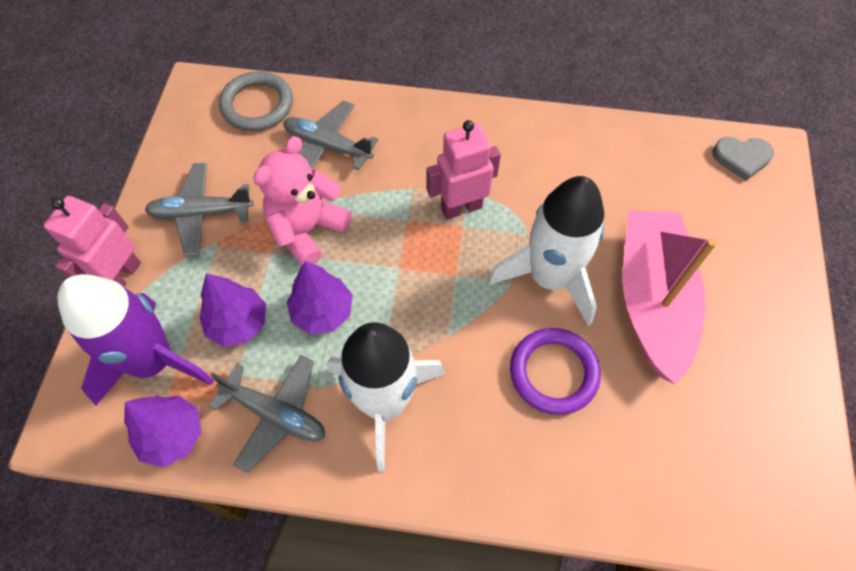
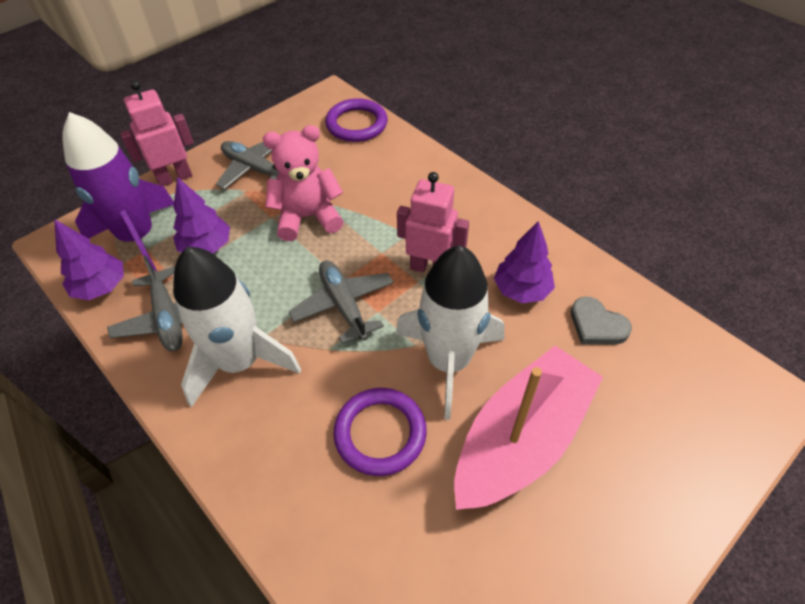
camera: 40 degrees right, 10 degrees down
grey ring [219,71,293,131] -> purple ring [325,98,388,142]
grey plane [283,100,378,170] -> grey plane moved to [289,260,394,344]
purple tree [287,261,353,334] -> purple tree moved to [494,221,555,303]
grey heart [712,137,774,181] -> grey heart moved to [571,297,632,344]

